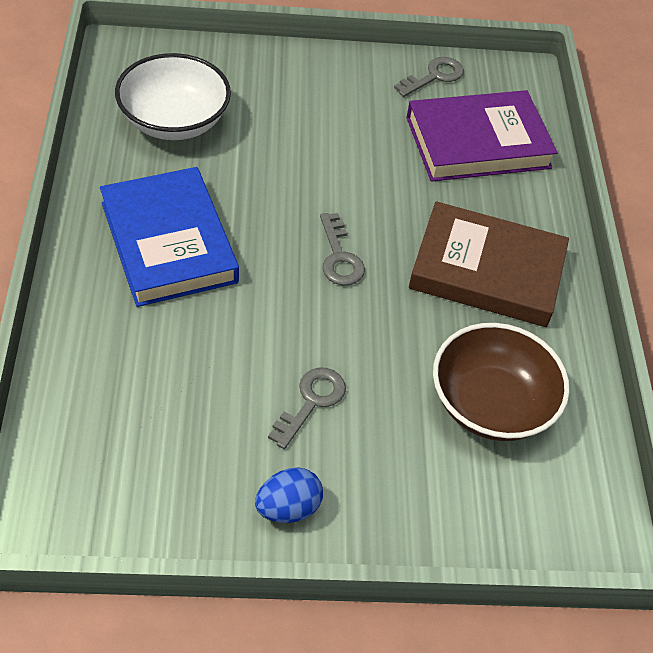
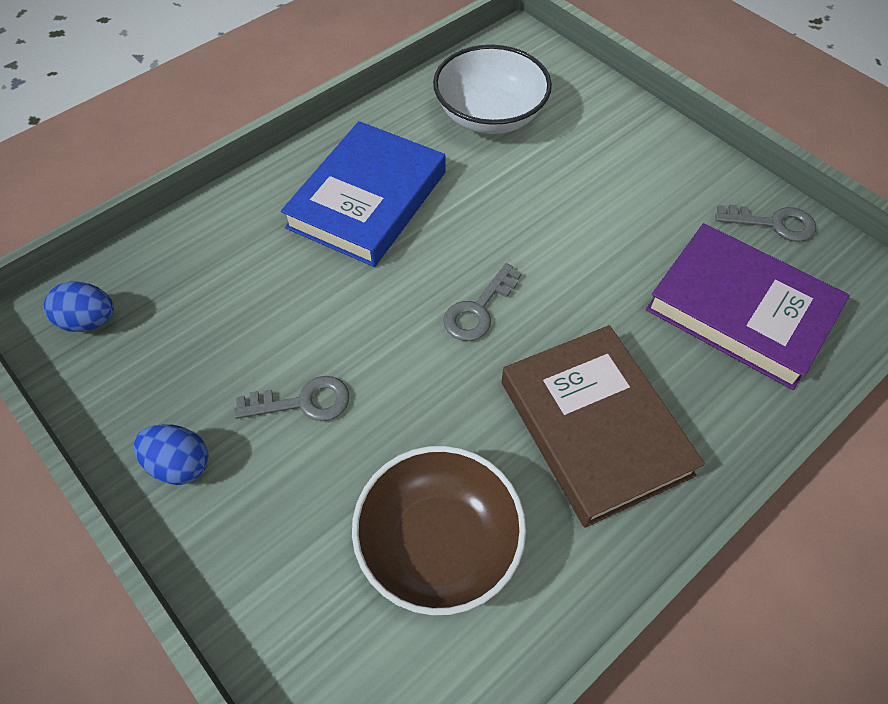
camera: 55 degrees right, 5 degrees up
none -> blue egg [44,281,114,332]

